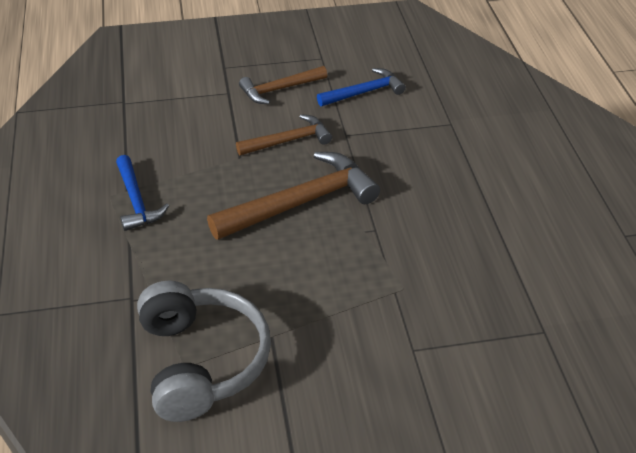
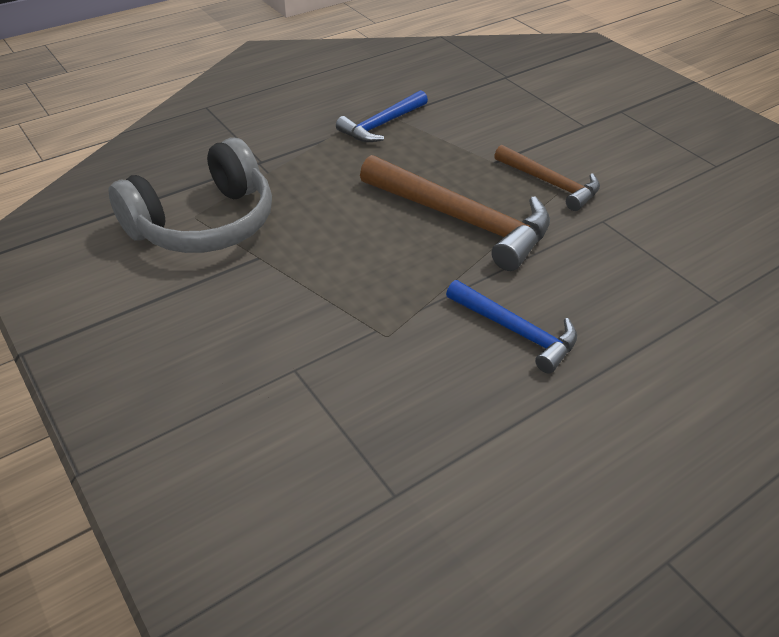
camera: 65 degrees right, 0 degrees up
brown hammer [239,66,327,104] -> none
blue hammer [317,68,406,106] -> blue hammer moved to [446,280,577,373]

